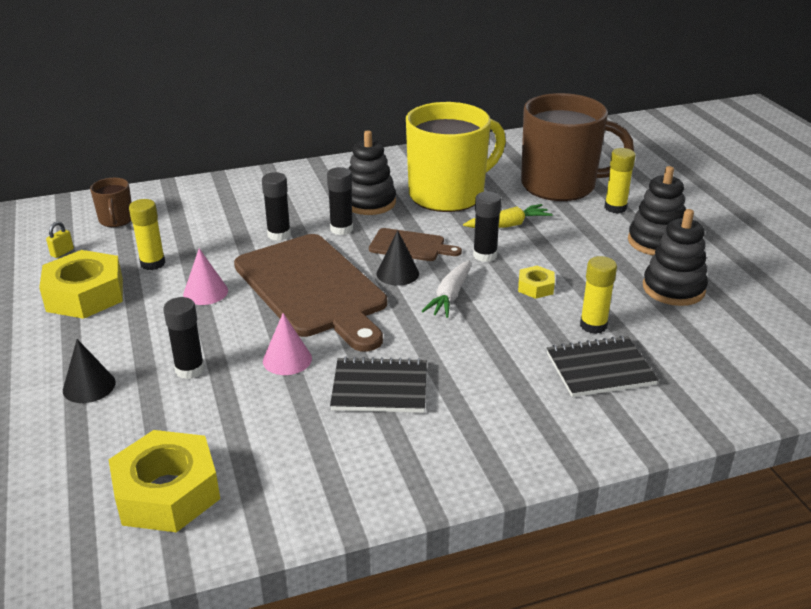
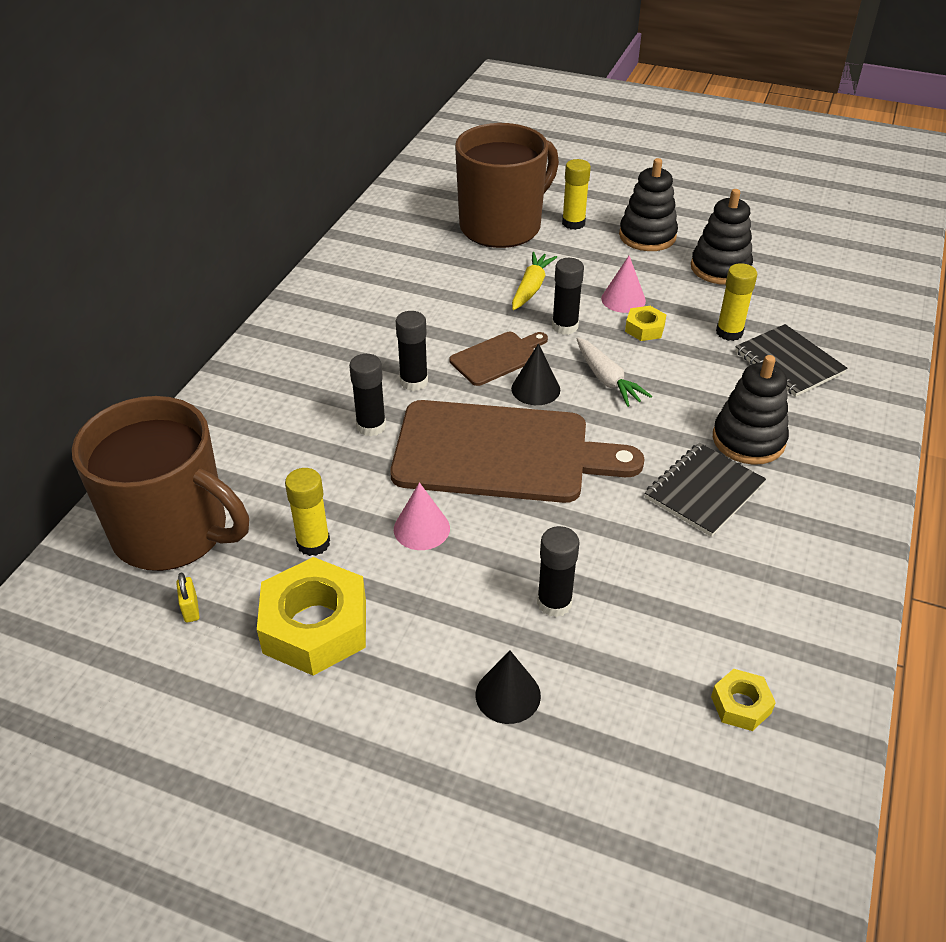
camera: 50 degrees left, 10 degrees up
brown mug [90,178,132,227] -> brown mug [72,396,249,571], size x2.30
yellow nut [109,430,220,532] -> yellow nut [711,669,776,731], size x0.48
pink cone [263,313,312,375] -> pink cone moved to [601,256,646,313]
black stacking toy [348,130,396,215] -> black stacking toy moved to [713,355,789,465]
yellow mug [406,102,506,212] -> none
black notebook [547,336,659,397] -> black notebook turned 60 degrees counterclockwise [735,324,848,397]

